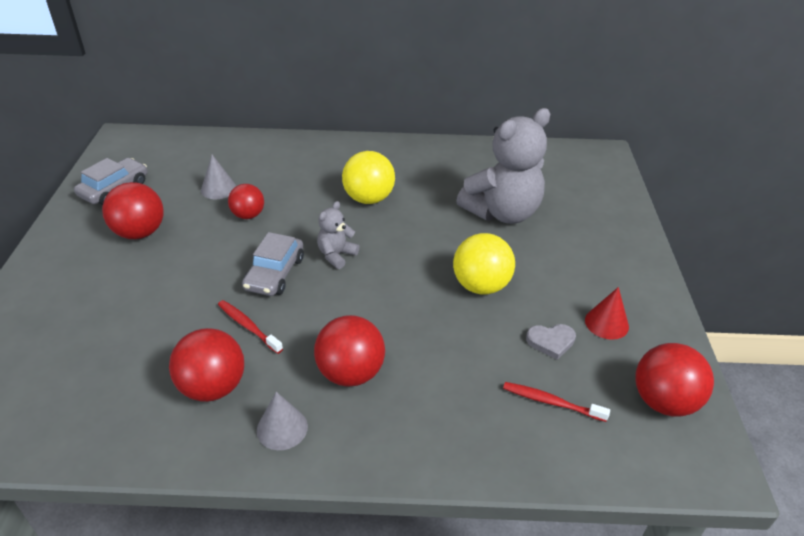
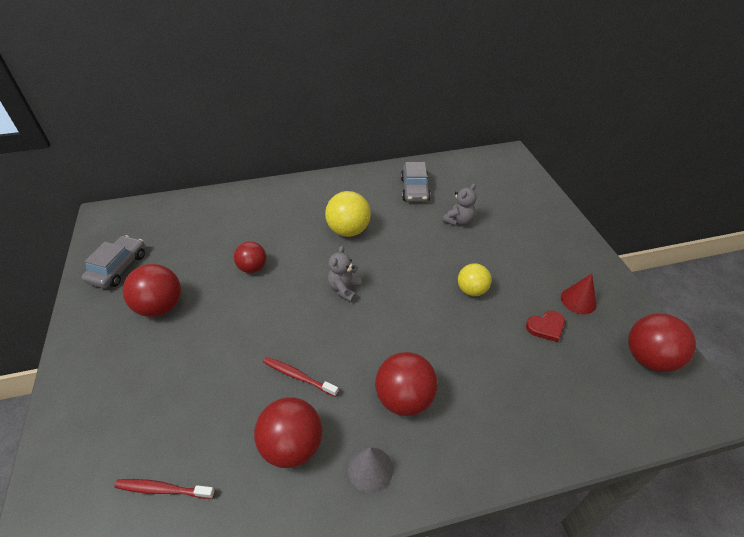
camera: 15 degrees left, 5 degrees up
grey cone [201,155,236,199] -> none
grey car [242,232,304,296] -> grey car moved to [401,162,431,202]
yellow ball [453,233,515,294] -> yellow ball [458,263,491,296], size x0.65
grey teddy bear [456,108,551,224] -> grey teddy bear [443,184,476,226], size x0.46
red toothbrush [503,382,610,422] -> red toothbrush moved to [114,479,215,499]
grey heart [526,324,576,360] -> red heart [526,311,565,342]

